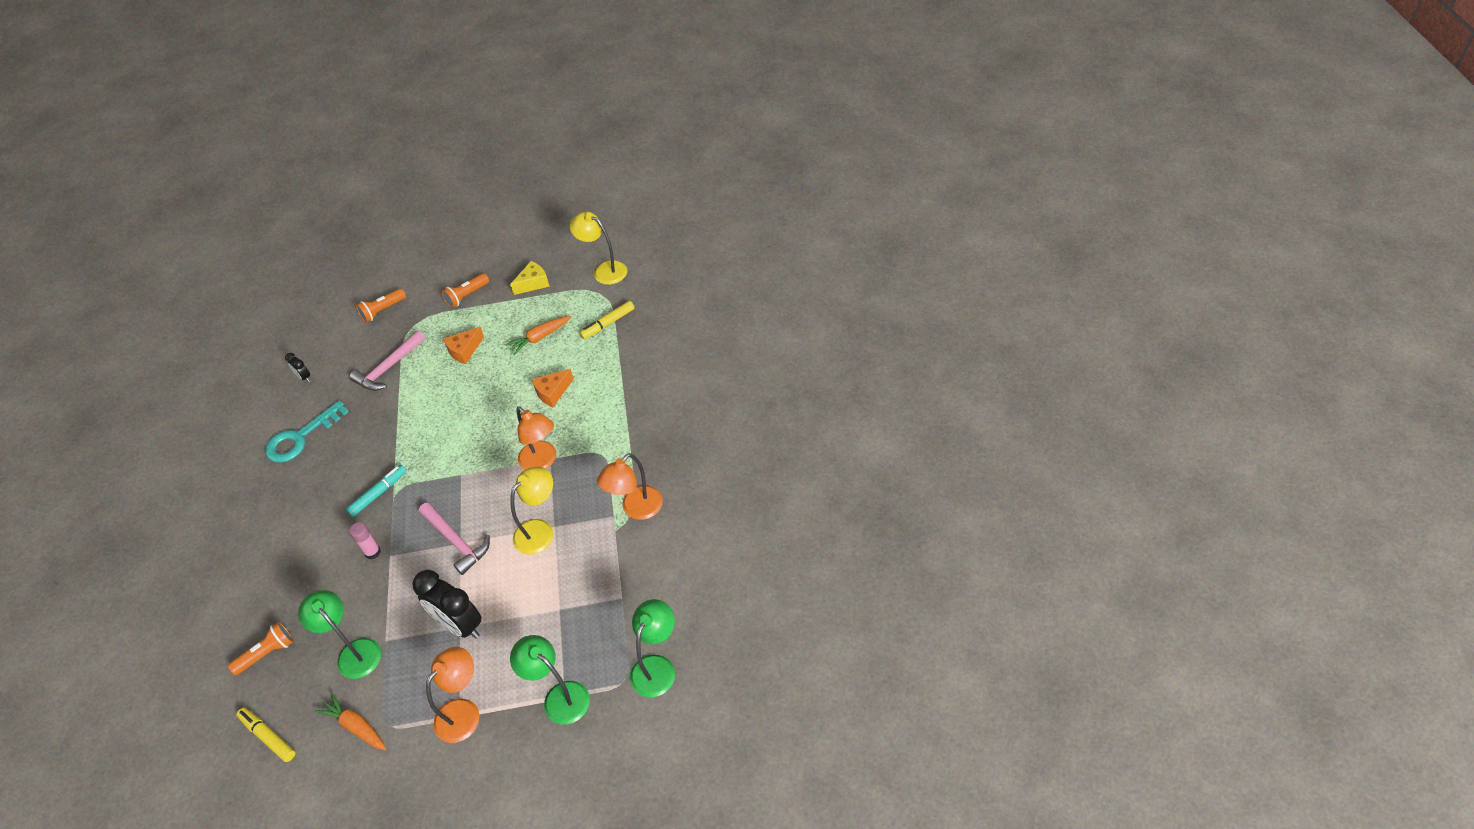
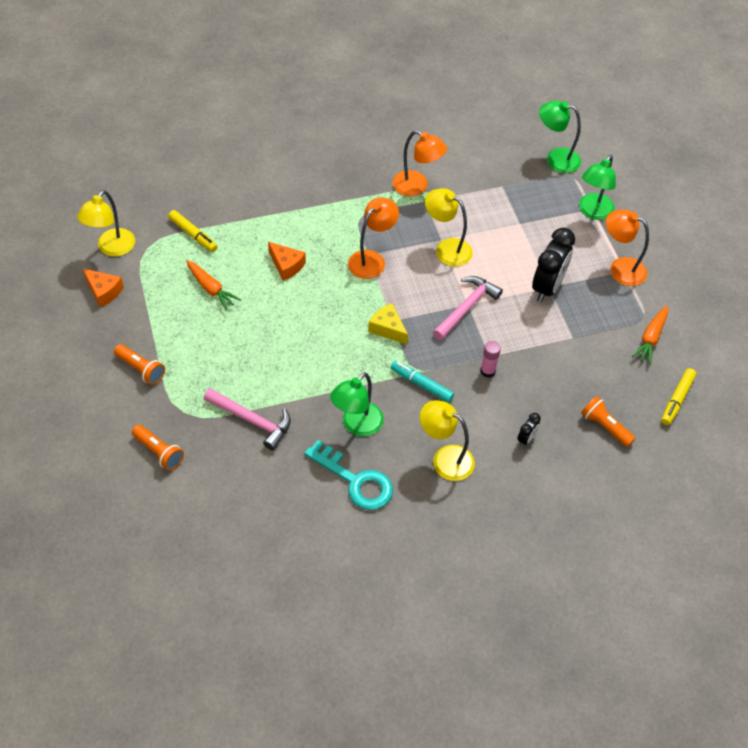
camera: 105 degrees left, 5 degrees up
black clock [285,353,310,382] -> black clock moved to [517,413,541,447]
green lamp [298,590,381,679] -> green lamp moved to [330,372,383,437]
orange cheese [443,327,484,364] -> orange cheese moved to [82,268,124,307]
yellow cheese [510,261,550,295] -> yellow cheese moved to [368,303,408,344]
none -> yellow lamp [420,400,475,481]

